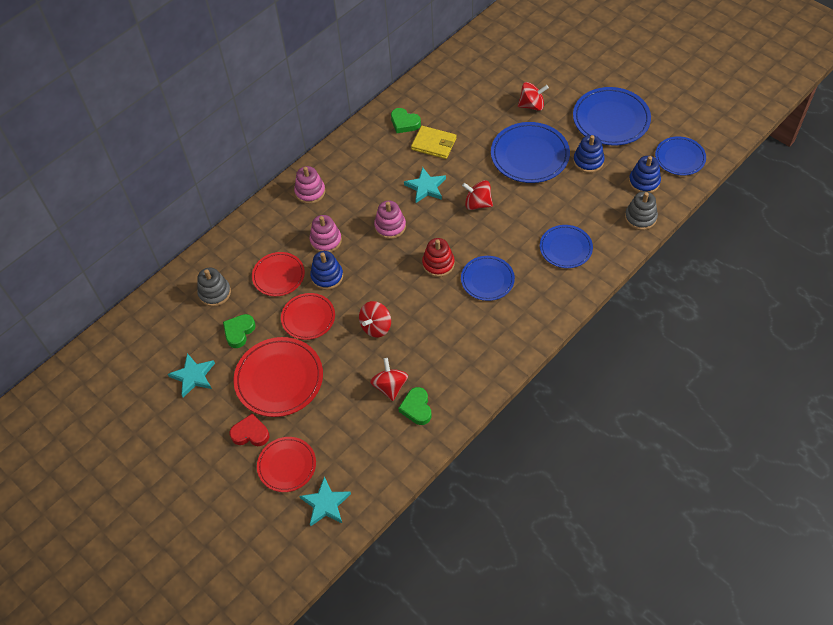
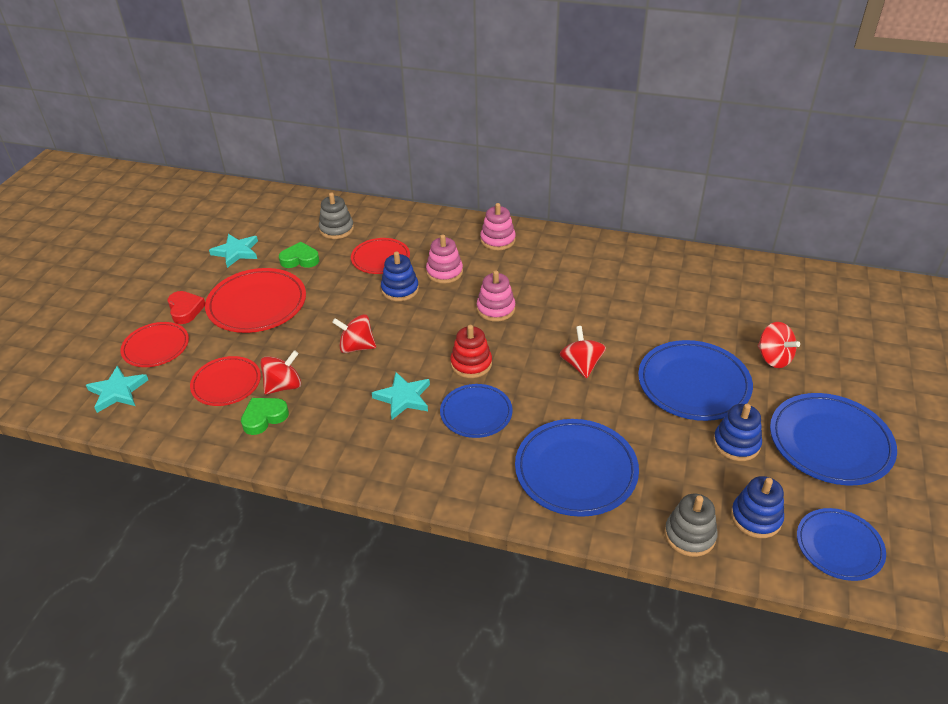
camera: 60 degrees right, 15 degrees down
red plate [281,293,335,340] -> red plate moved to [190,356,261,406]
green heart [391,108,421,133] -> none
turquoise star [404,167,446,203] -> turquoise star moved to [372,372,430,420]
yellow wallet [411,126,457,159] -> none
blue plate [540,225,593,268] -> blue plate [515,419,639,517], size x1.58

